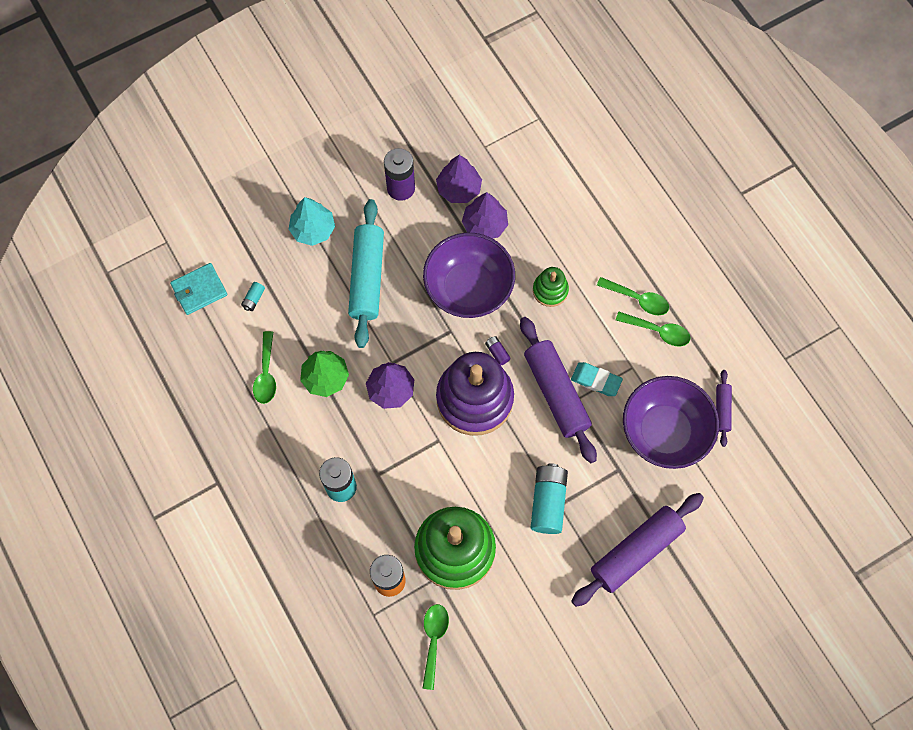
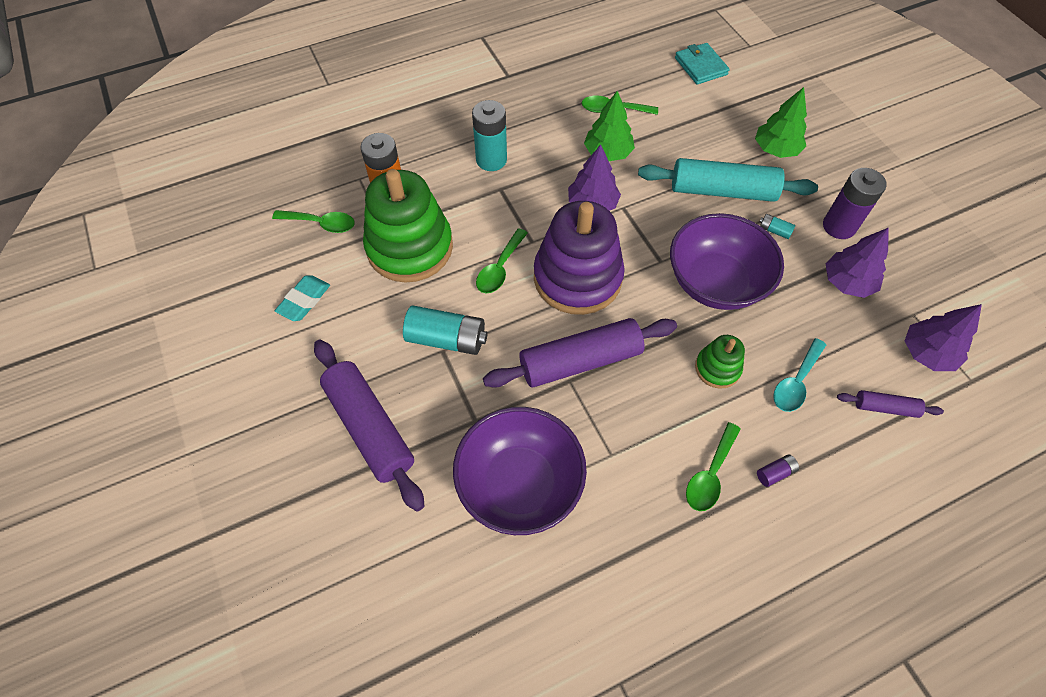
camera: 95 degrees right, 10 degrees down
turquoise battery [241,282,265,311] -> turquoise battery moved to [760,214,795,239]
turquoise tree [289,197,335,246] -> green tree [755,87,807,158]
purple tree [462,192,508,239] -> purple tree moved to [905,304,982,371]
purple battery [485,336,511,365] -> purple battery moved to [757,454,799,487]
turquoise eraser [571,362,623,396] -> turquoise eraser moved to [275,275,330,321]
green spoon [616,312,690,346] -> green spoon moved to [476,228,528,293]
purple rolling pin [716,370,732,447] -> purple rolling pin moved to [837,390,944,418]
none -> turquoise spoon [773,338,826,412]

